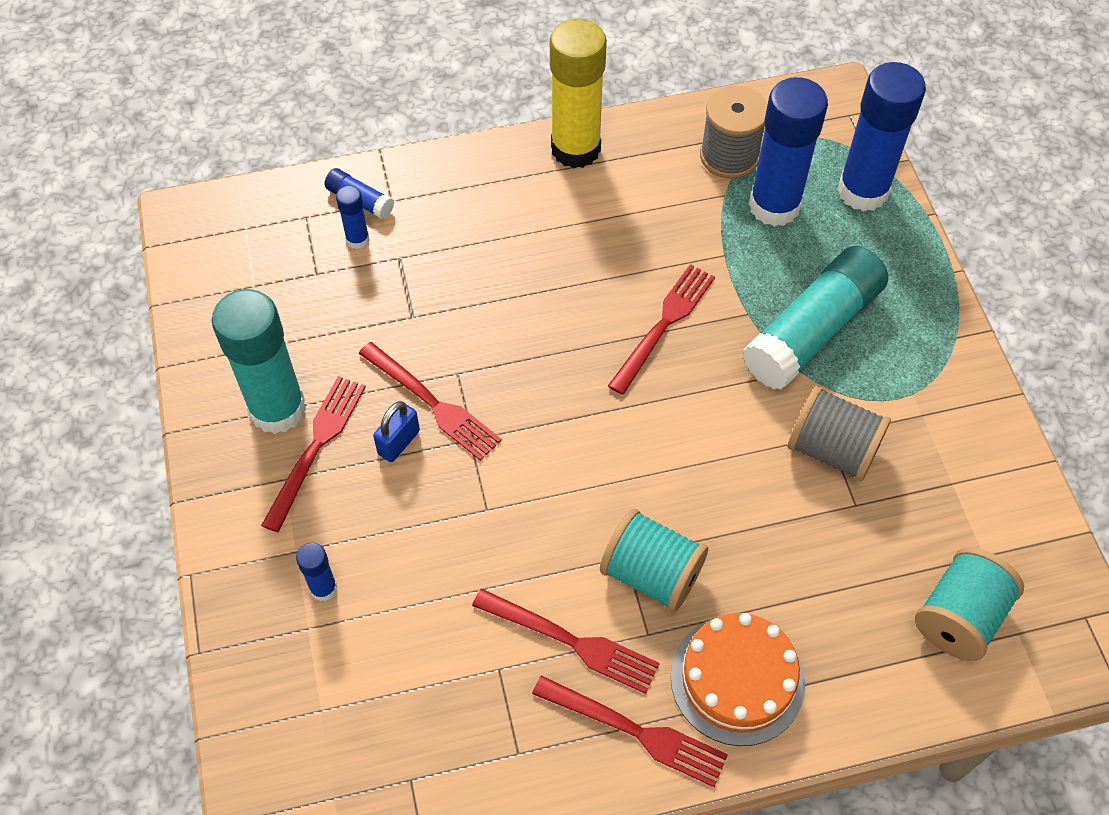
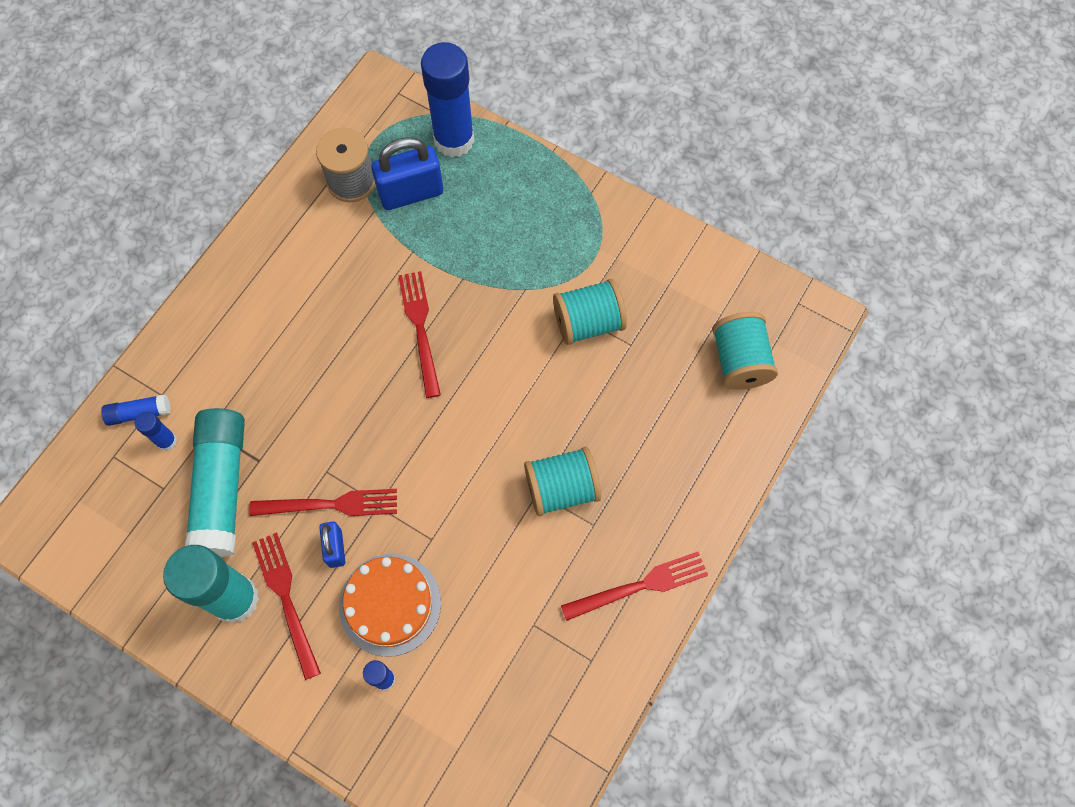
camera: 45 degrees left, 10 degrees up
red fork [472,589,660,694] -> none
yellow glue stick [550,19,607,169] -> none
orange cake [671,613,805,746] -> orange cake moved to [339,554,441,657]
turquoise glue stick [742,246,888,390] -> turquoise glue stick moved to [185,408,245,557]
blue glue stick [749,77,828,227] -> blue padlock [371,137,443,210]
grey spool [788,386,891,481] -> turquoise spool [553,279,627,345]

